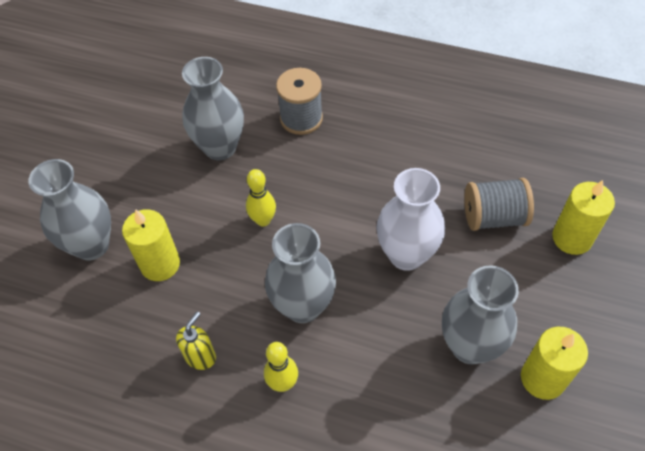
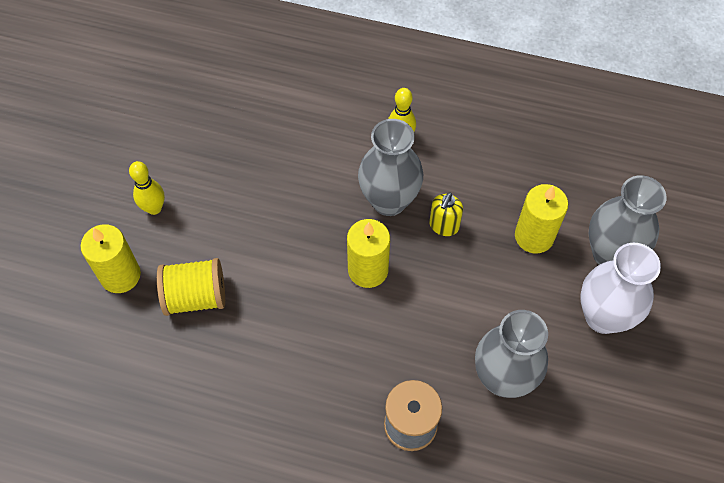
camera: 175 degrees right, 5 degrees up
yellow soap dispenser [176,312,216,370] -> yellow soap dispenser moved to [429,192,463,236]
yellow bowling pin [246,169,276,226] -> yellow bowling pin moved to [129,161,165,215]
white vase [376,168,445,271] -> white vase moved to [580,243,661,334]
grey vase [442,265,519,365] -> none
grey spool [464,178,534,231] -> yellow spool [157,258,225,316]
yellow candle [521,327,588,400] -> yellow candle moved to [347,219,390,288]

